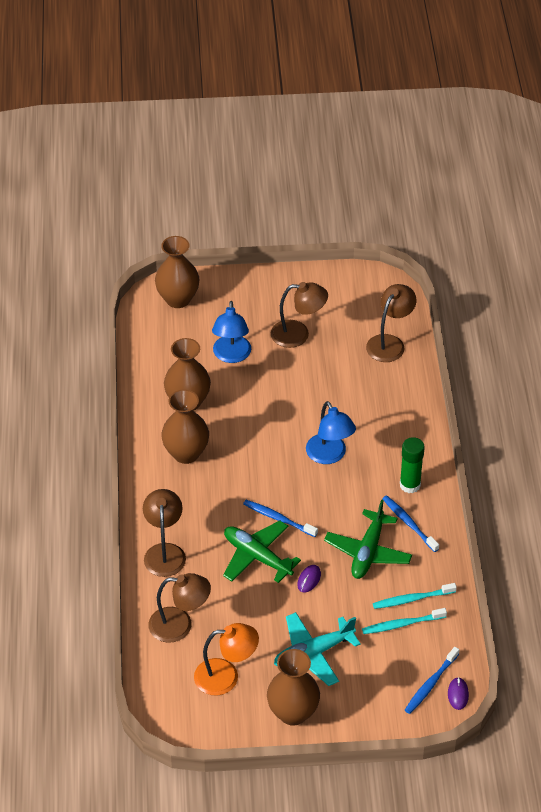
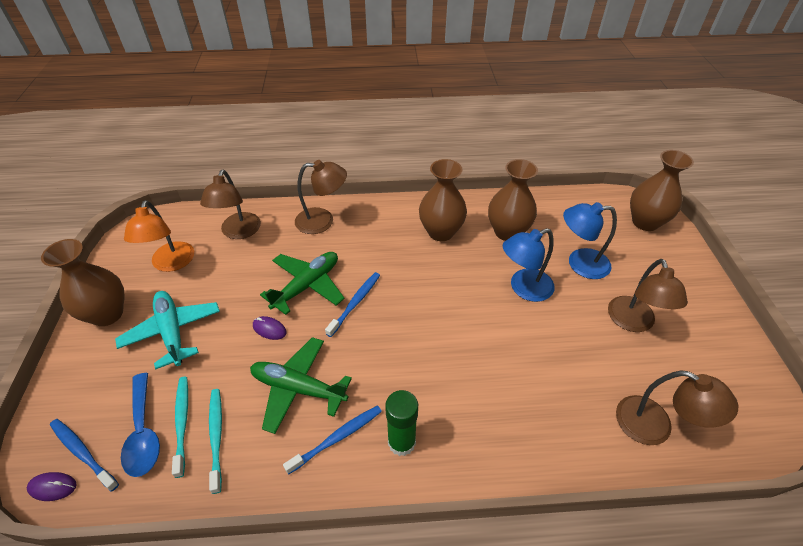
camera: 90 degrees right, 0 degrees up
blue lamp [306,401,356,464] -> blue lamp moved to [503,228,555,302]
none -> blue spoon [121,373,160,477]

